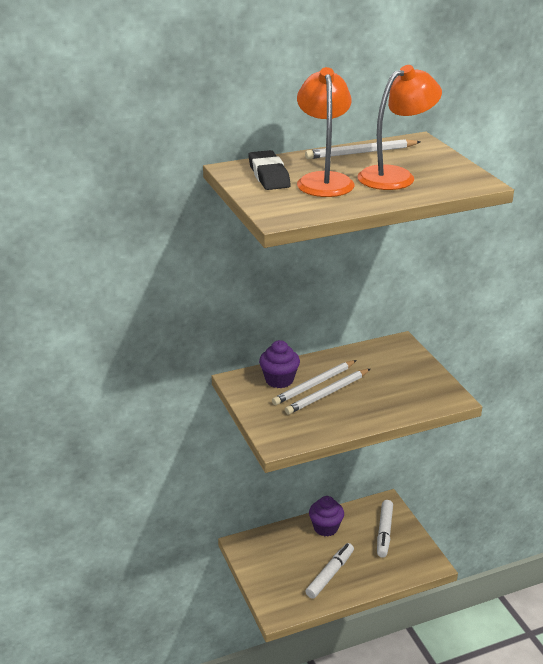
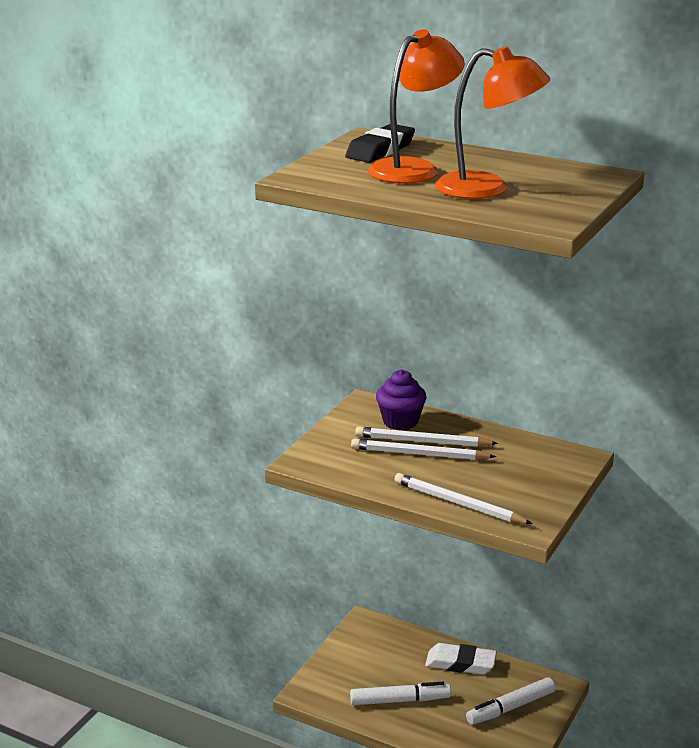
camera: 50 degrees right, 5 degrees down
white pencil [305,139,420,159] -> white pencil moved to [394,473,533,524]
purple cupcake [309,496,344,536] -> white eraser [425,643,497,675]

